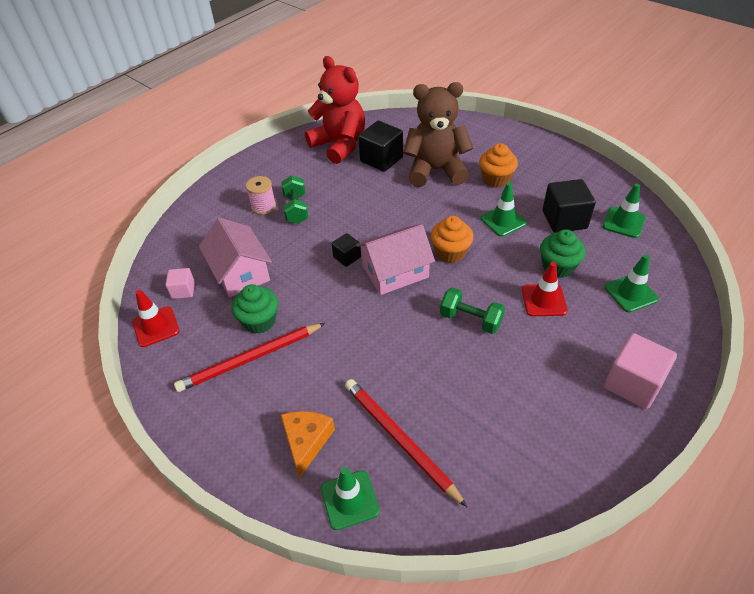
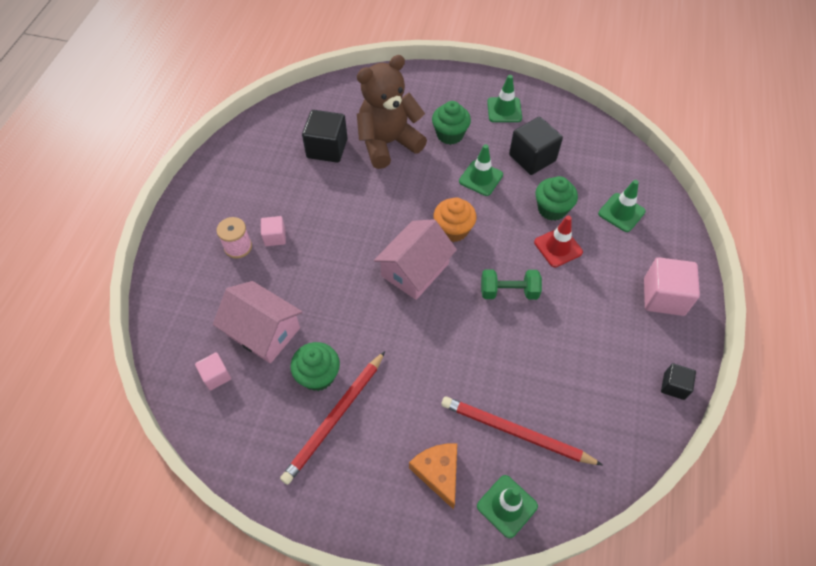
camera: 30 degrees left, 10 degrees up
red traffic cone [133,290,180,347] -> none
green dumbbell [282,175,309,224] -> pink cube [261,216,286,246]
red teddy bear [305,56,365,164] -> none
black cube [332,233,361,267] -> black cube moved to [661,363,696,400]
orange cupcake [479,143,518,188] -> green cupcake [432,101,471,145]
green traffic cone [603,184,646,238] -> green traffic cone moved to [487,75,522,122]

